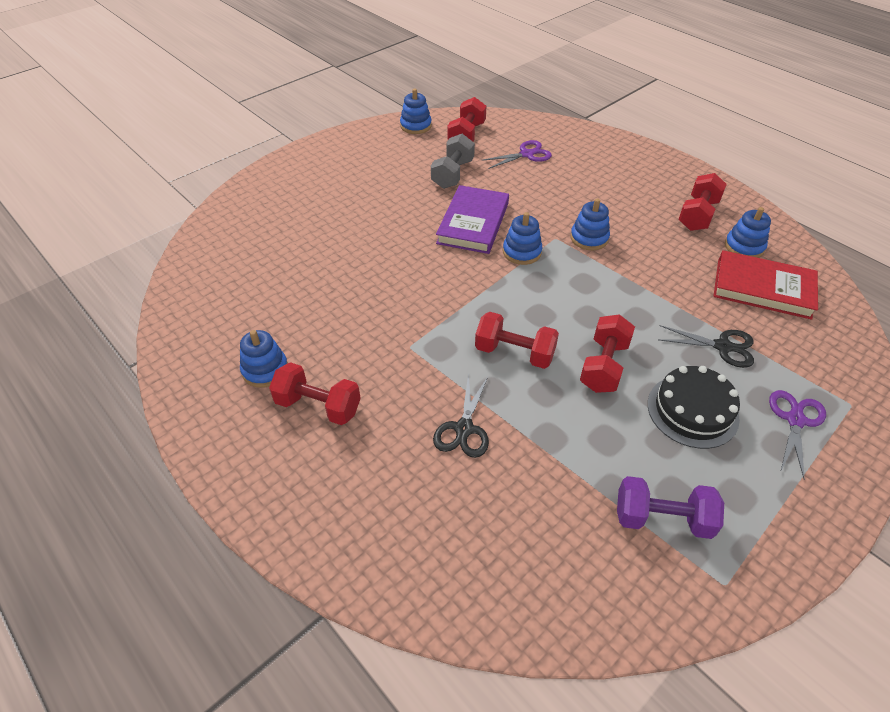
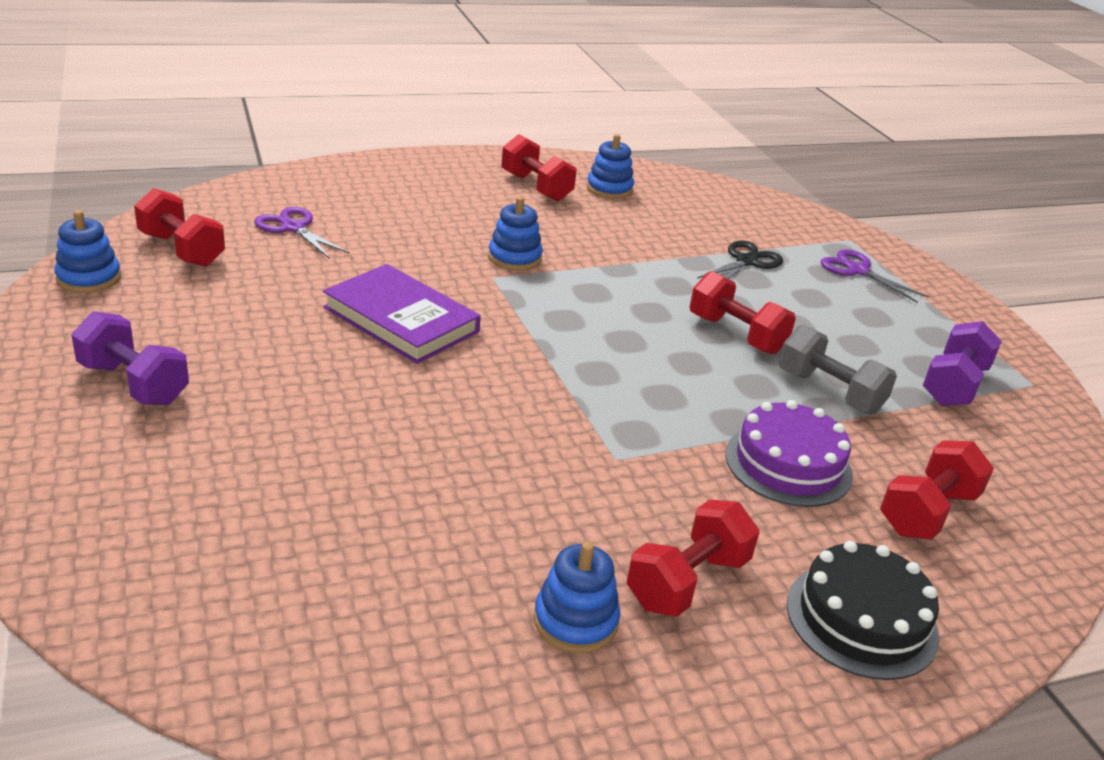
camera: 70 degrees left, 15 degrees down
grey dumbbell [431,134,475,189] -> grey dumbbell moved to [779,325,897,415]
black scissors [433,373,489,458] -> purple cake [725,400,853,507]
red dumbbell [475,312,559,369] -> red dumbbell moved to [880,440,994,540]
purple scissors [481,140,552,169] -> purple scissors turned 45 degrees counterclockwise [254,207,350,259]
blue stacking toy [503,212,542,265] -> none
black cake [648,366,740,449] -> black cake moved to [787,541,939,680]
red book [713,250,818,320] -> none
none -> purple dumbbell [71,311,189,405]

